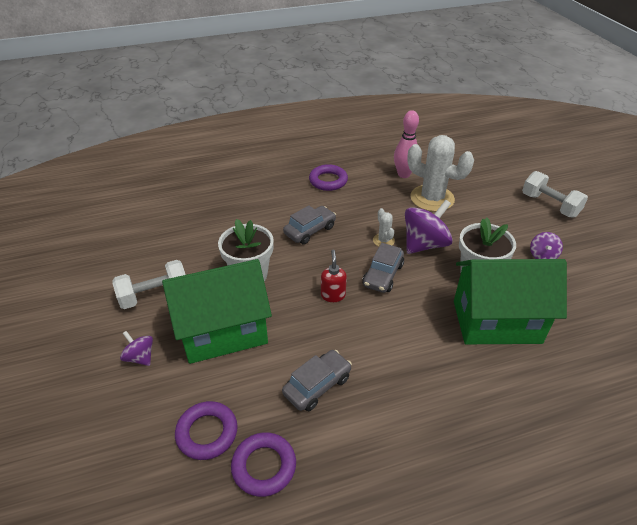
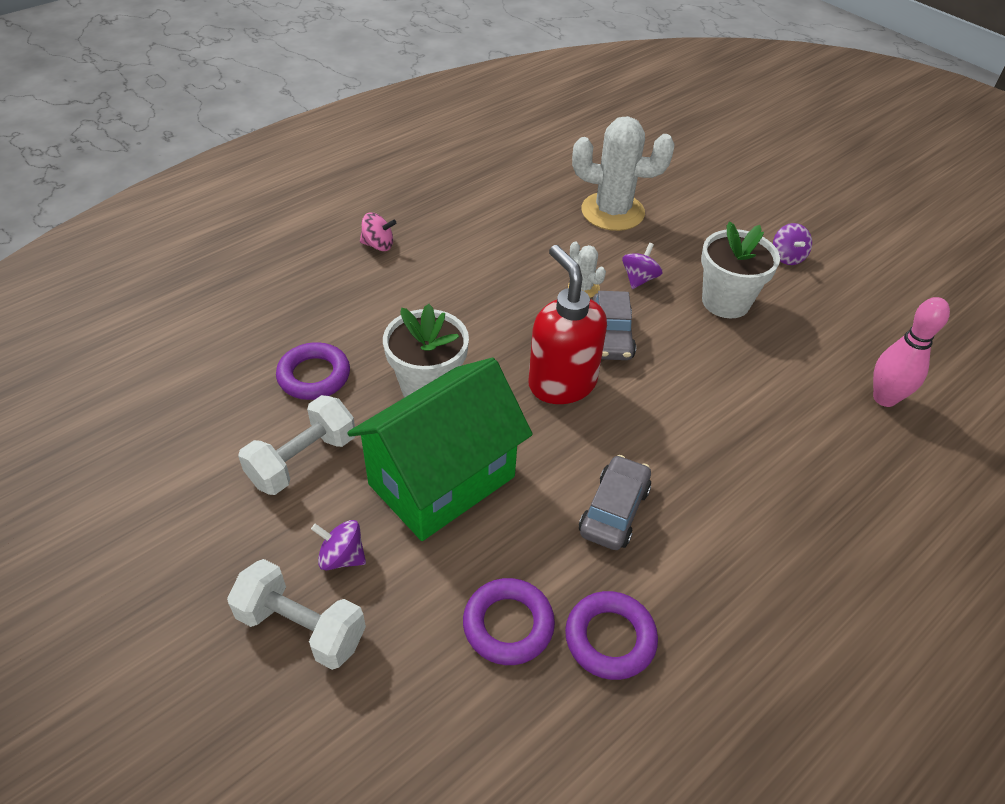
camera: 25 degrees left, 5 degrees up
grey car [283,205,336,245] -> none
purple ring [309,164,348,191] -> purple ring moved to [276,342,350,400]
red soap dispenser [321,250,347,302] -> red soap dispenser [528,245,607,404], size x1.97
pink bowling pin [394,110,419,178] -> pink bowling pin moved to [873,297,950,407]
purple spinning top [405,200,453,254] -> purple spinning top [622,243,662,289], size x0.53
green house [454,259,567,344] -> none
white dumbbell [522,171,588,217] -> white dumbbell moved to [227,559,366,670]
none -> pink spinning top [360,212,396,251]

